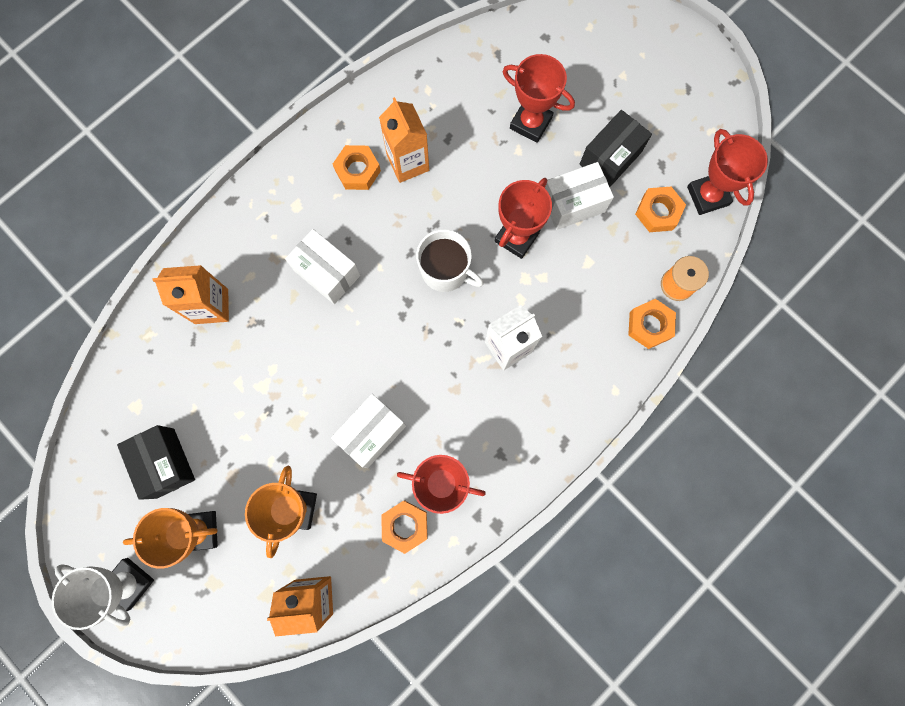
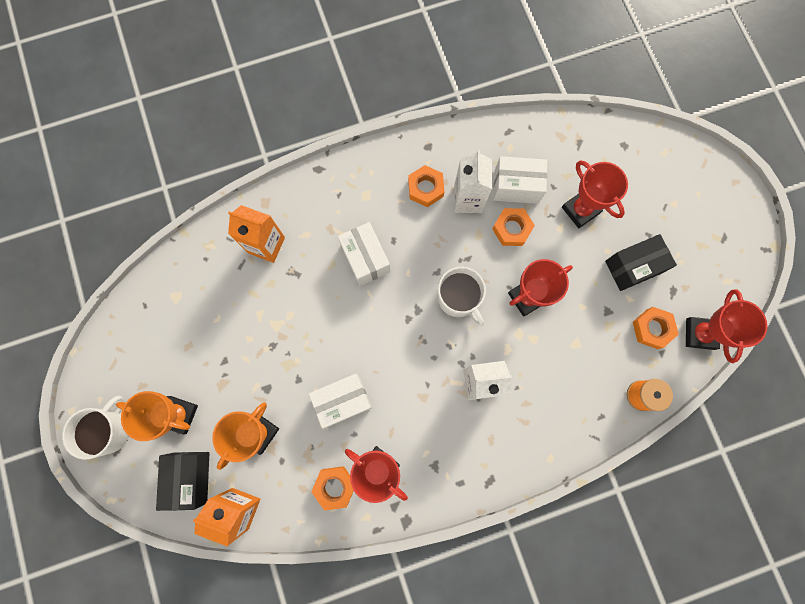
camera: 25 degrees right, 0 degrees up
white trophy [52,558,154,630] -> white mug [62,395,129,460]
black box [117,425,195,500] -> black box moved to [156,452,209,511]
orange carton [379,97,429,183] -> white carton [454,150,492,213]
white box [545,162,614,230] -> white box moved to [493,156,547,204]
orange nut [628,299,676,349] -> orange nut moved to [492,208,535,246]

